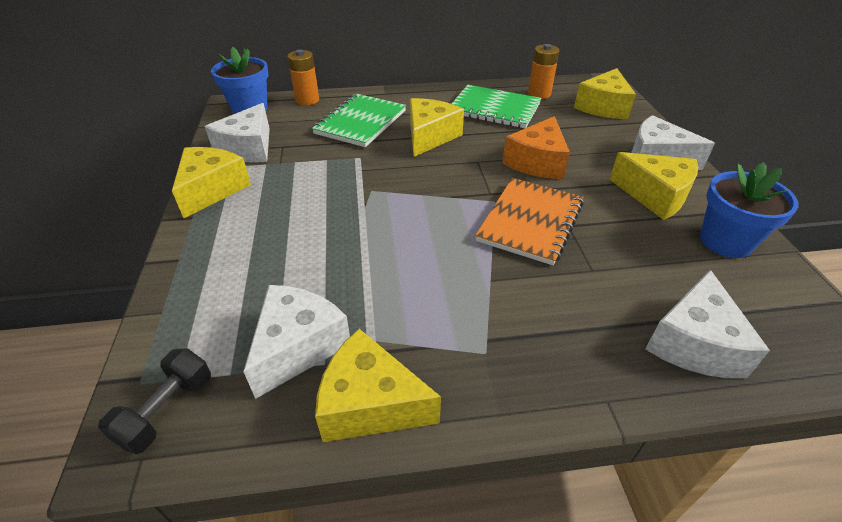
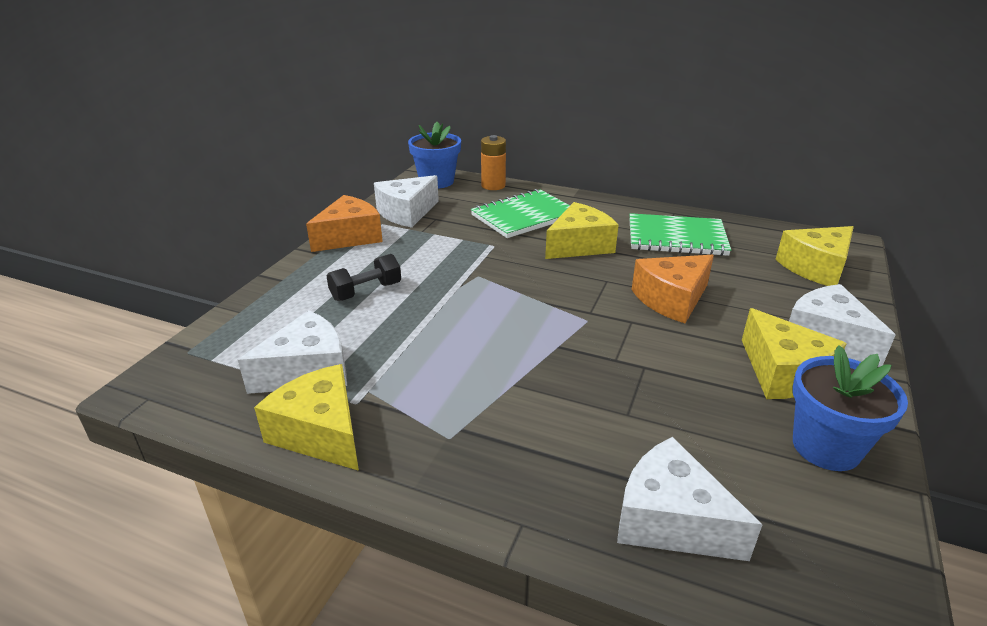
camera: 30 degrees right, 10 degrees down
black dumbbell [98,348,211,454] -> black dumbbell moved to [326,254,401,301]
yellow cheese [172,147,251,218] -> orange cheese [306,195,383,252]
green notebook [452,85,541,128] -> green notebook turned 45 degrees counterclockwise [630,213,731,256]
orange notebook [475,178,584,265] -> none
orange battery [528,44,560,99] -> none
white cheese [645,270,770,378] -> white cheese turned 75 degrees clockwise [617,437,763,561]

